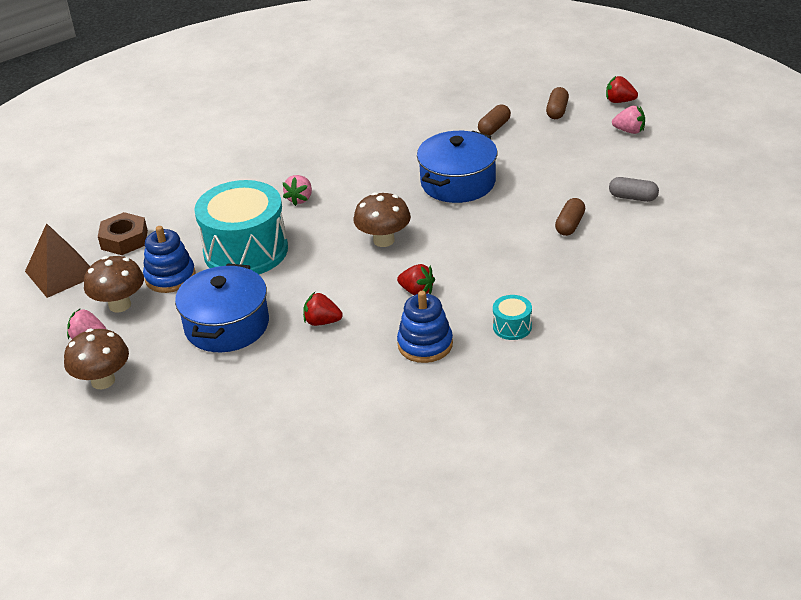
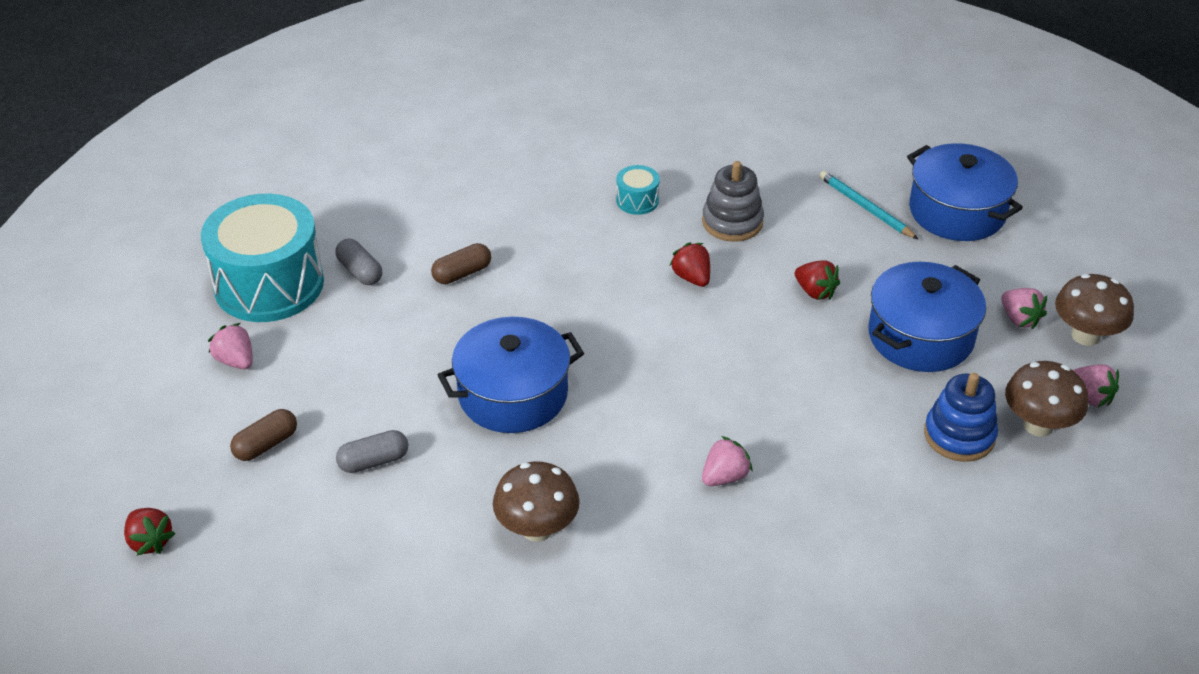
camera: 150 degrees left, 5 degrees up
brown pyramid [25,223,90,298] -> none
brown nut [98,212,148,255] -> none
turquoise drum [194,180,288,275] -> turquoise drum moved to [201,194,324,322]
brown mushroom [353,192,411,247] -> brown mushroom moved to [493,461,580,542]
blue stacking toy [397,291,453,363] -> grey stacking toy [702,161,764,242]
brown capsule [478,104,511,135] -> grey capsule [336,430,408,473]
red strawberry [606,76,638,103] -> red strawberry moved to [124,508,175,556]
none -> turquoise pencil [819,171,918,239]
none -> blue pot [907,143,1023,241]
none -> pink strawberry [1001,288,1047,329]

